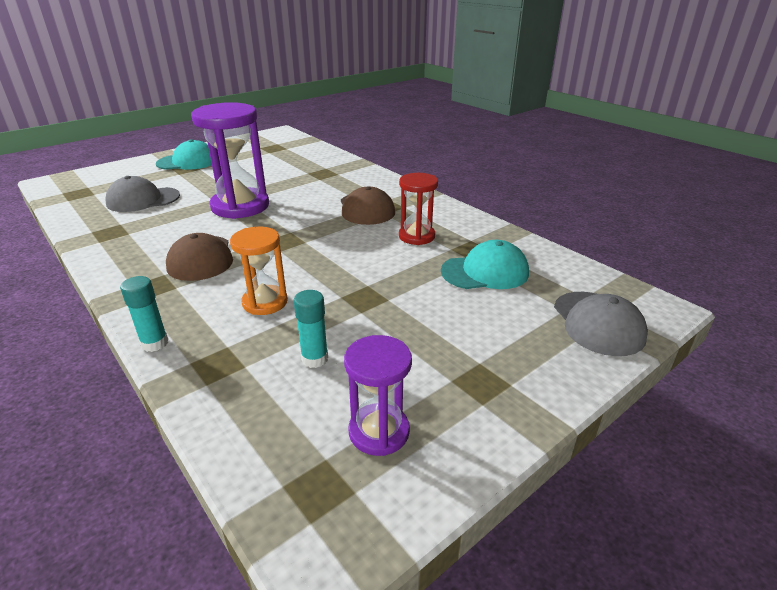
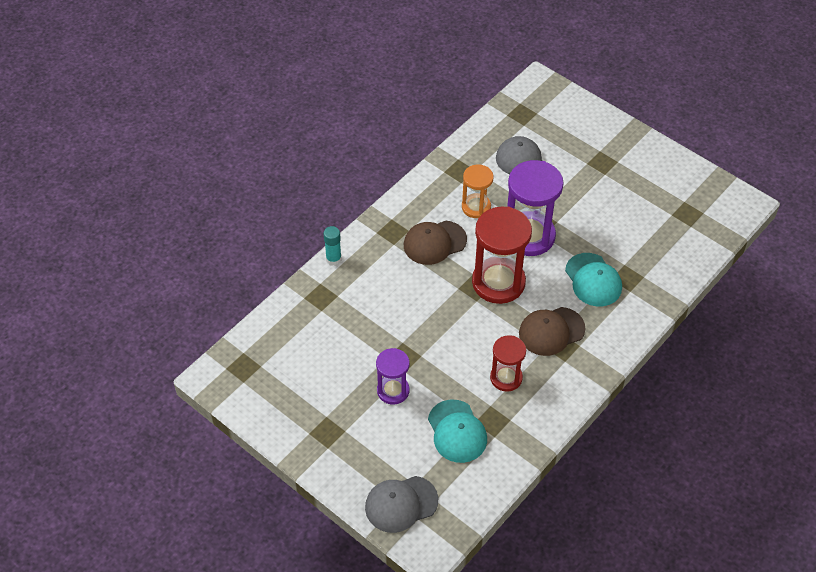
camera: 80 degrees right, 20 degrees up
turquoise cap [156,139,212,170] -> turquoise cap moved to [565,253,622,306]
orange hourglass [230,227,288,315] -> orange hourglass moved to [462,164,494,218]
turquoise glue stick [294,290,328,368] -> none
purple hourglass [344,335,412,456] -> purple hourglass moved to [376,348,410,405]
none -> red hourglass [472,207,532,304]

